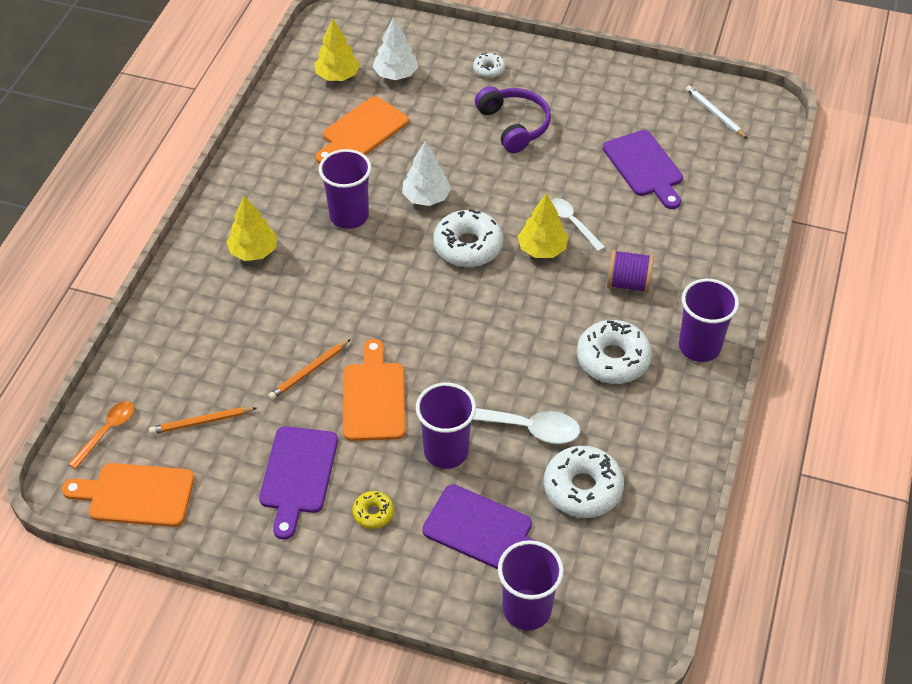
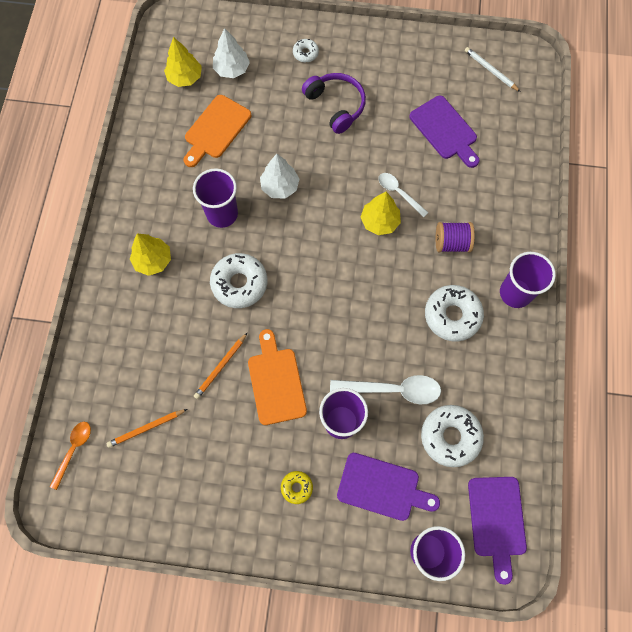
camera: 10 degrees left, 20 degrees up
orange cutting board [62,463,194,527] -> none
purple cutting board [259,426,338,540] -> purple cutting board moved to [468,477,527,585]
white donut [433,209,503,267] -> white donut moved to [210,253,267,308]

